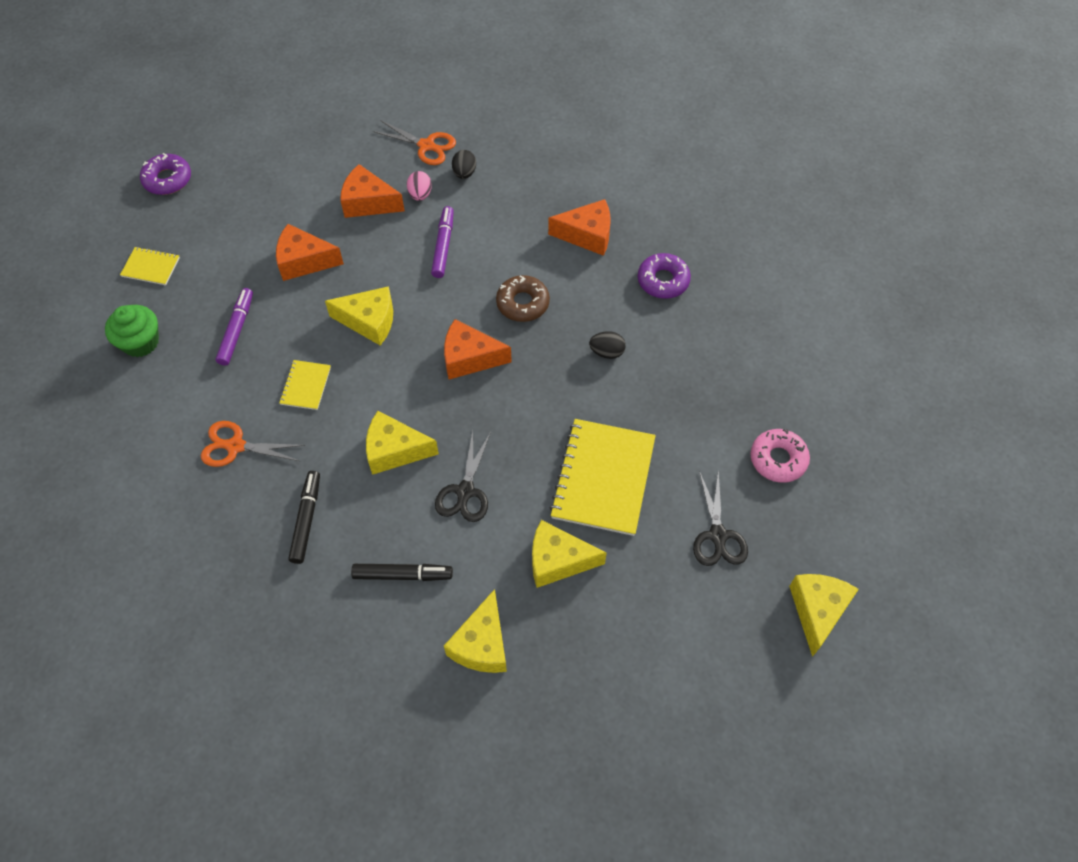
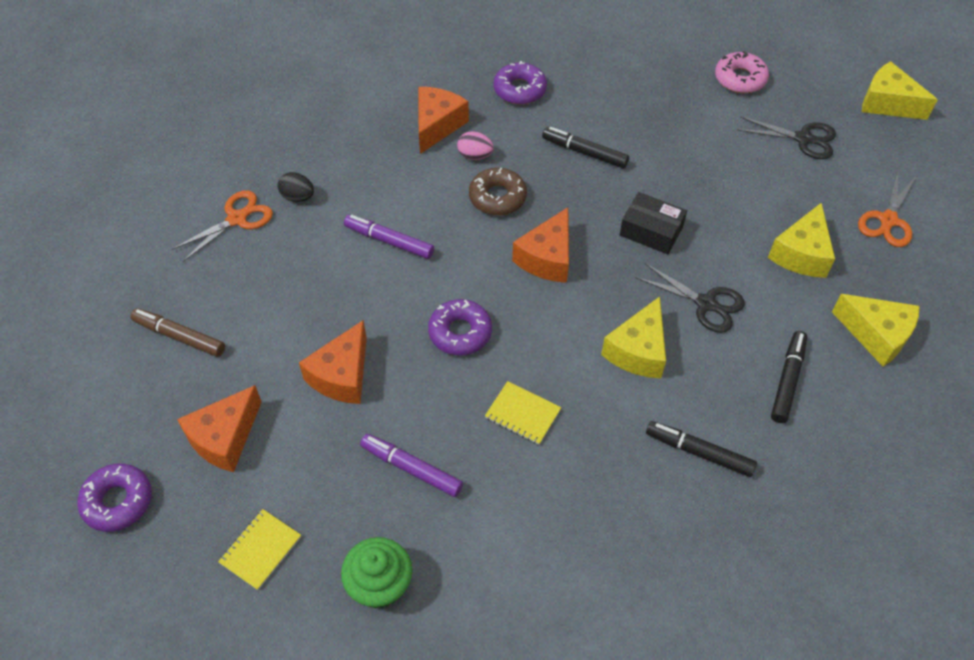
camera: 70 degrees left, 5 degrees down
orange scissors [201,421,305,467] -> orange scissors moved to [858,170,917,247]
yellow cheese [325,286,393,346] -> purple donut [428,299,492,356]
orange cheese [340,164,405,218] -> orange cheese moved to [177,385,261,472]
pink egg [407,171,432,201] -> pink egg moved to [457,131,494,160]
yellow notebook [550,419,656,536] -> none
black egg [589,331,626,359] -> black marker [542,127,629,168]
none -> brown marker [131,308,225,357]
none -> black box [620,192,687,254]

